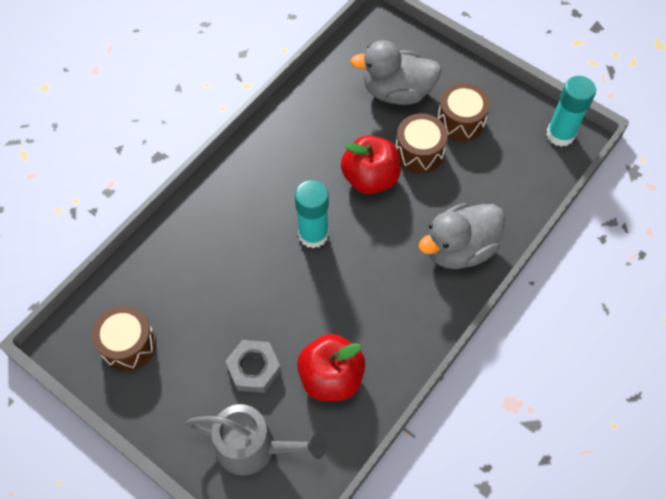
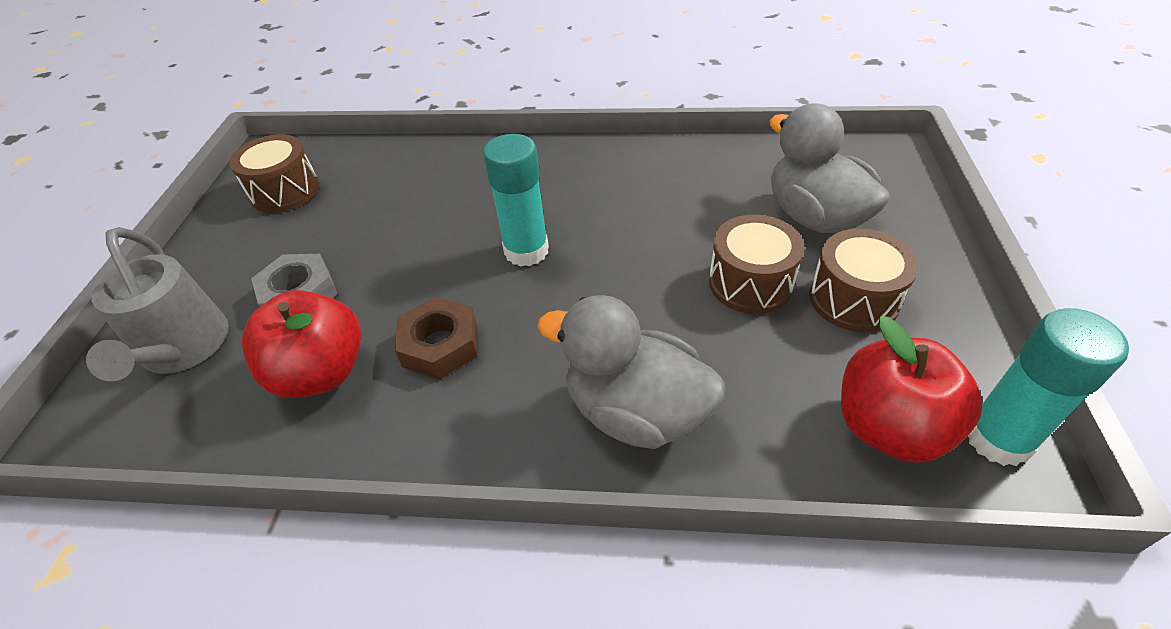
camera: 60 degrees right, 15 degrees down
red apple [341,135,401,194] -> red apple moved to [841,316,982,463]
none -> brown nut [395,297,478,380]

